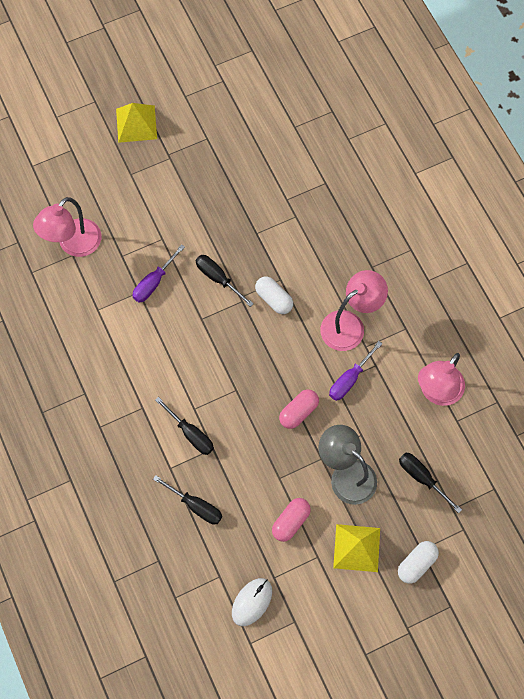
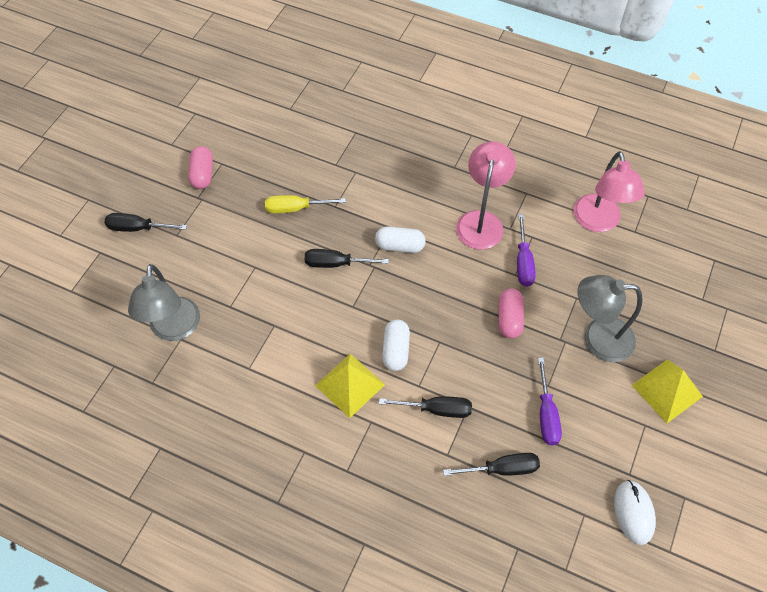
camera: 40 degrees left, 10 degrees down
pink lamp [33,197,101,257] -> grey lamp [128,264,200,341]
yellow pyramid [116,103,157,143] -> yellow pyramid moved to [315,354,385,418]
purple screwdriver [132,244,185,303] -> purple screwdriver moved to [538,357,562,445]
pink capsule [272,498,311,542] -> pink capsule moved to [188,146,213,189]
white capsule [398,541,439,584] -> white capsule moved to [382,320,410,371]
black screwdriver [399,452,462,513] -> black screwdriver moved to [105,213,187,232]
none -> yellow screwdriver [265,195,346,214]

